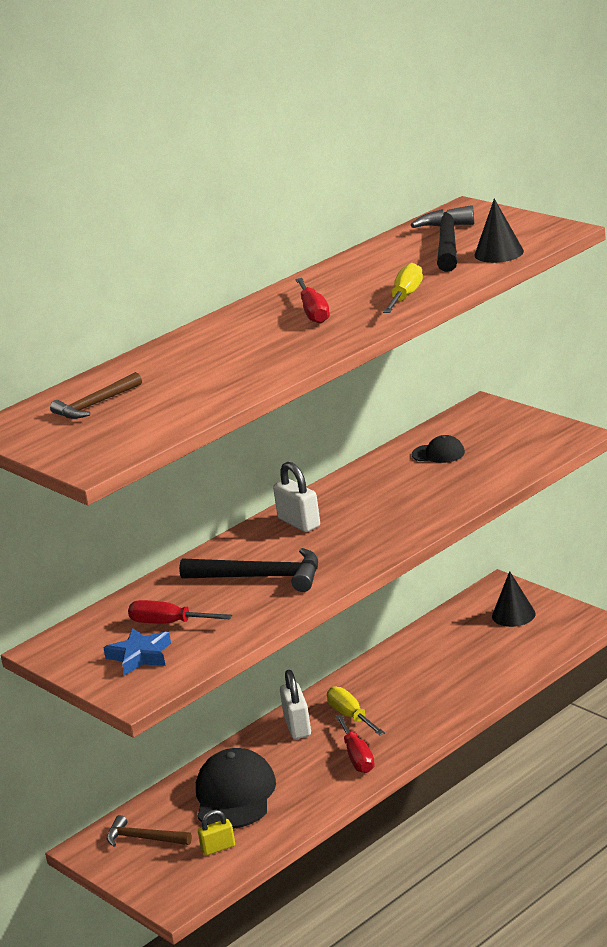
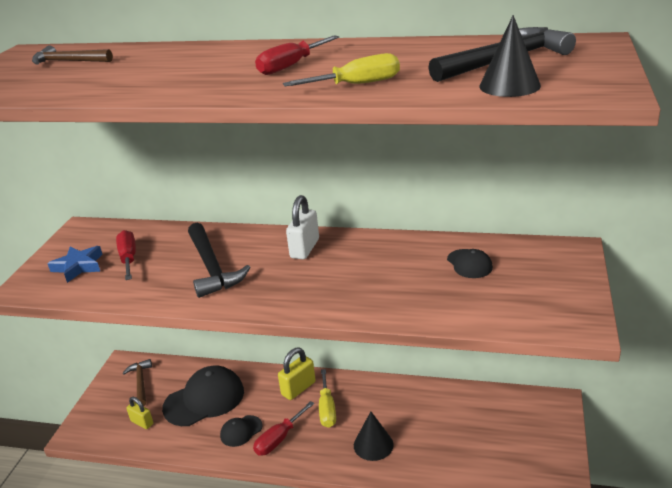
camera: 55 degrees right, 5 degrees up
white padlock [280,670,311,739] -> yellow padlock [278,348,316,400]
yellow screwdriver [327,686,385,736] -> yellow screwdriver turned 150 degrees clockwise [319,369,336,428]
black cone [492,571,536,627] -> black cone moved to [354,412,394,461]
none -> black cap [220,415,263,447]

